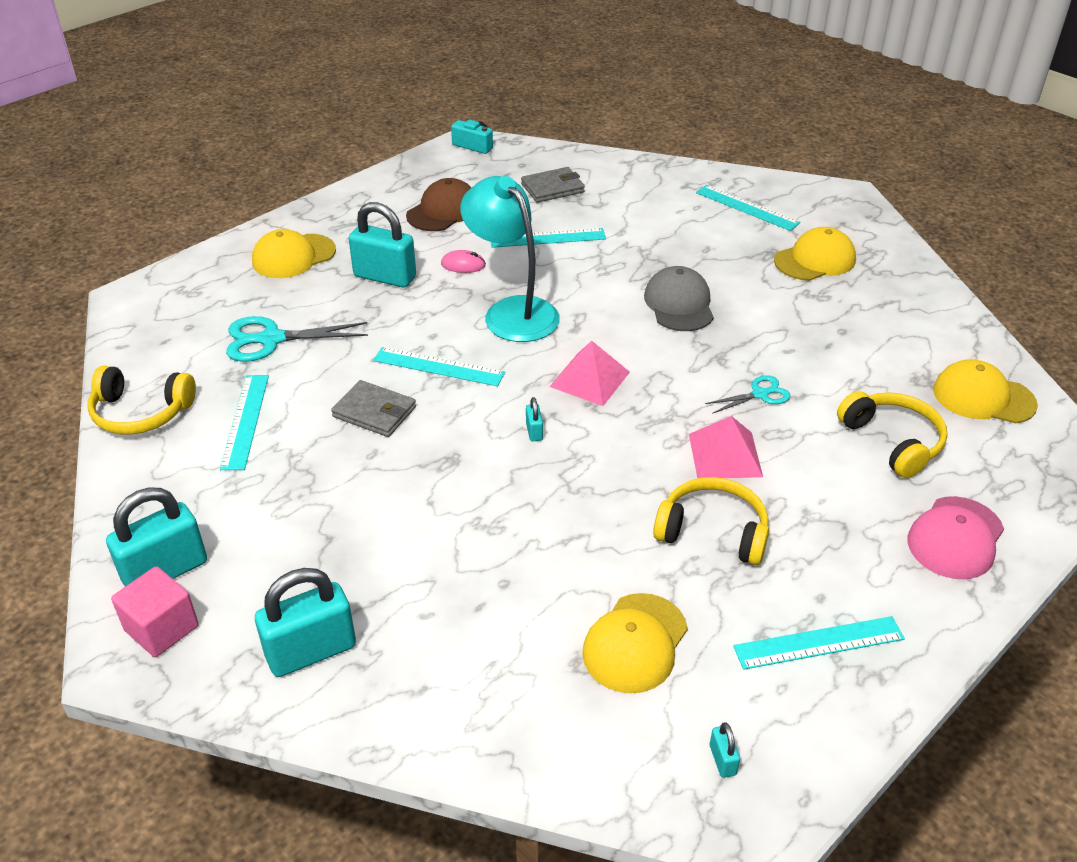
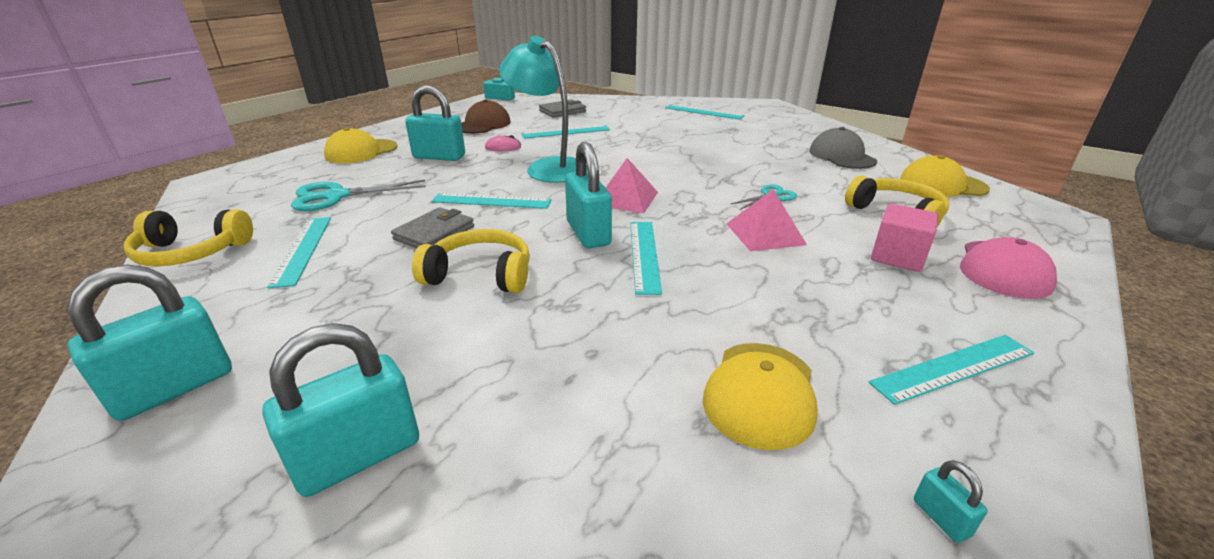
camera: 10 degrees left, 10 degrees down
pink cube [111,566,199,657] -> pink cube moved to [871,204,939,272]
grey wallet [331,380,416,437] -> grey wallet turned 75 degrees counterclockwise [391,207,474,248]
turquoise padlock [526,397,543,441] -> turquoise padlock [565,142,612,248], size x2.36
grey cap [644,266,714,331] -> grey cap moved to [809,127,877,169]
yellow headphones [653,477,769,565] -> yellow headphones moved to [412,229,530,293]
yellow cap [774,227,856,281] -> none
none -> turquoise ruler [630,222,662,295]

